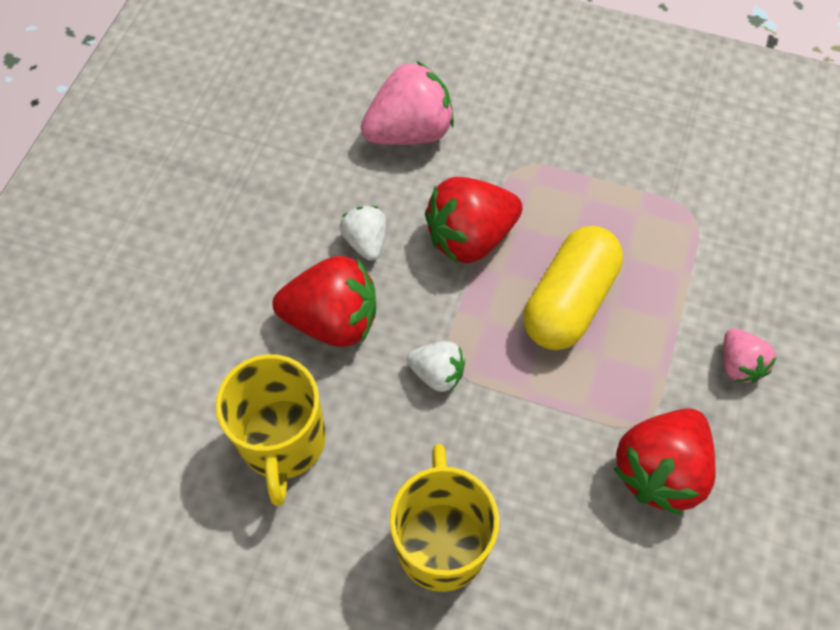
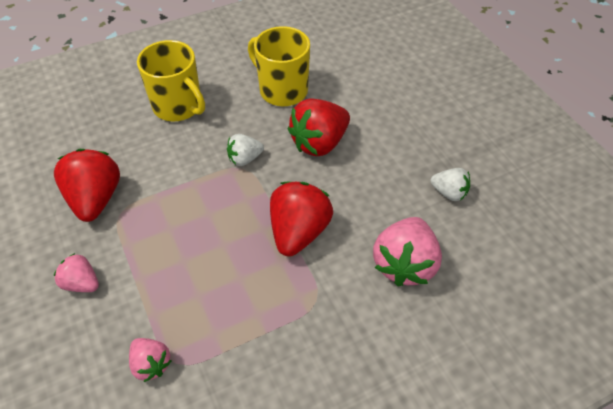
camera: 135 degrees right, 10 degrees down
white strawberry [340,206,386,261] -> white strawberry moved to [430,168,470,201]
yellow capsule [524,226,623,350] -> none
none -> pink strawberry [129,338,172,382]

